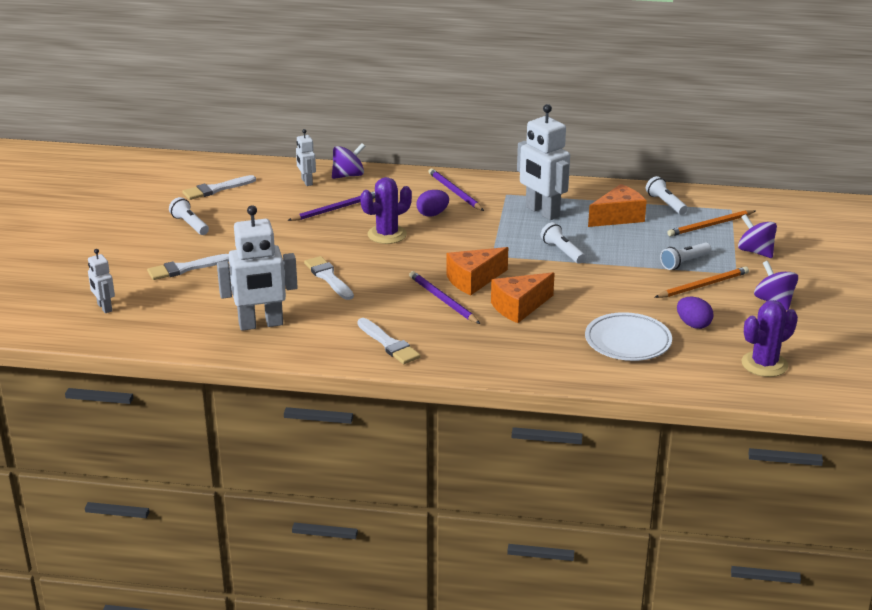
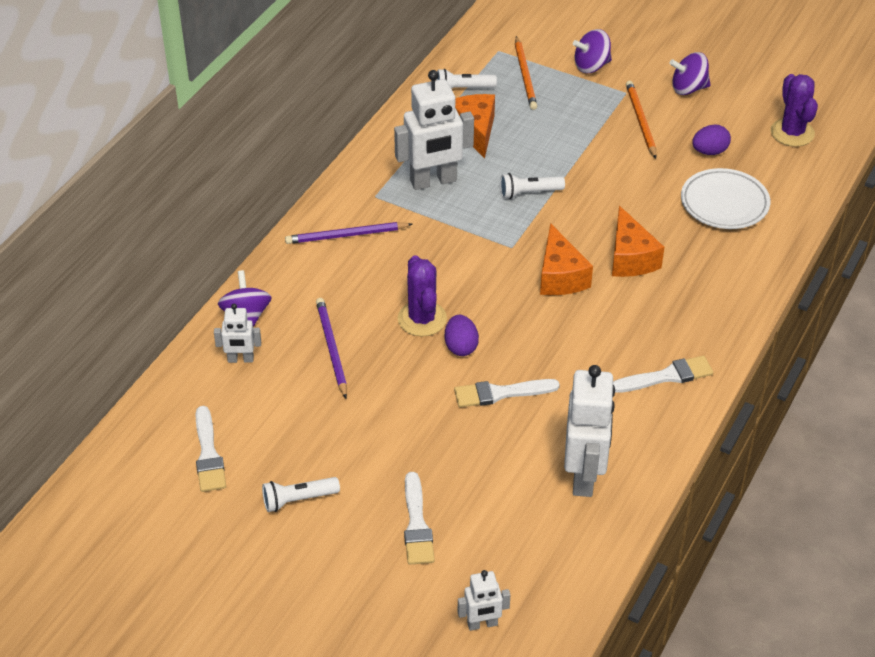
camera: 70 degrees left, 15 degrees up
purple pencil [409,271,480,324] -> none
purple egg [416,190,449,217] -> purple egg moved to [445,315,479,356]
white flashlight [660,242,711,270] -> none

